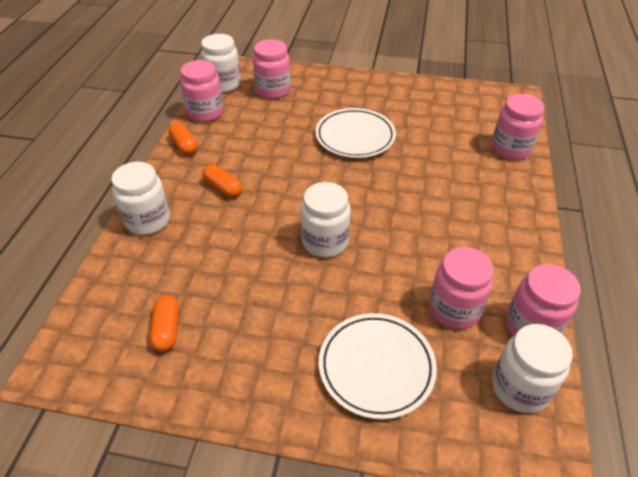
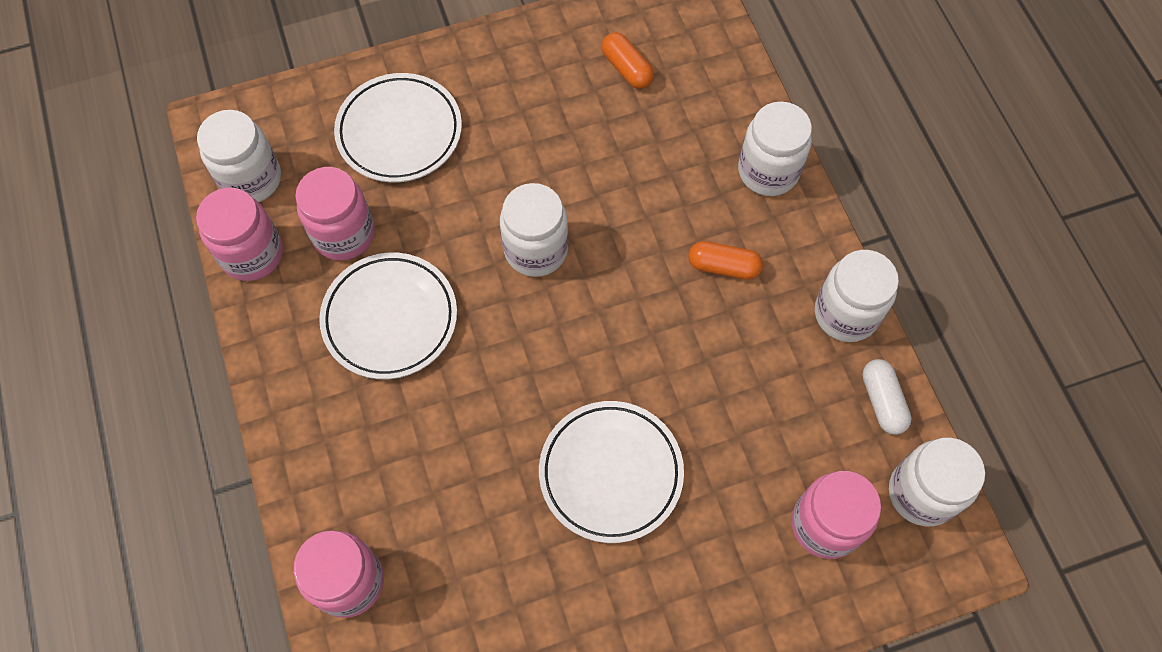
camera: 150 degrees right, 20 degrees up
orange capsule [168,122,197,155] -> white jar [815,250,899,342]
pink jar [180,60,224,122] -> white capsule [862,359,912,435]
none -> white plate [319,253,457,379]

